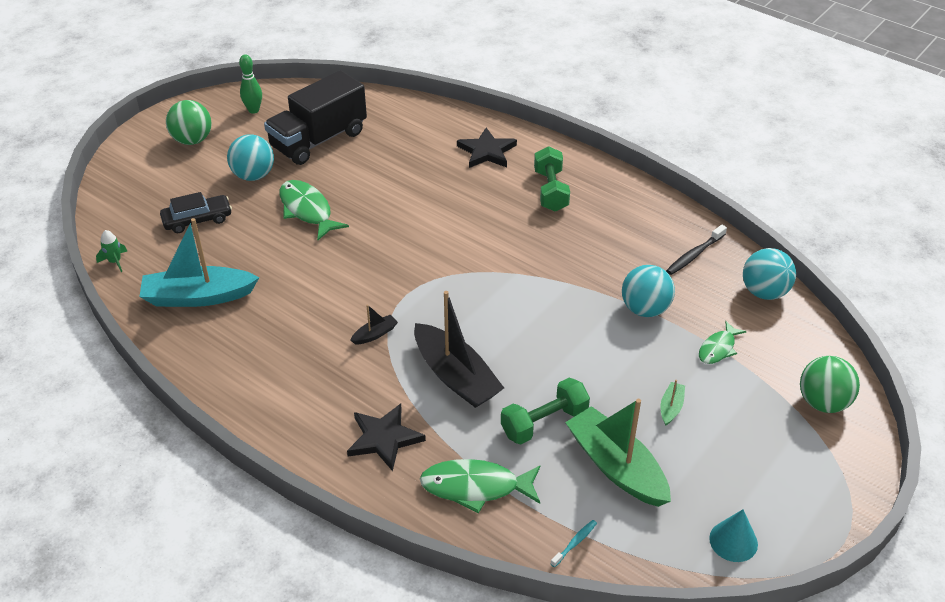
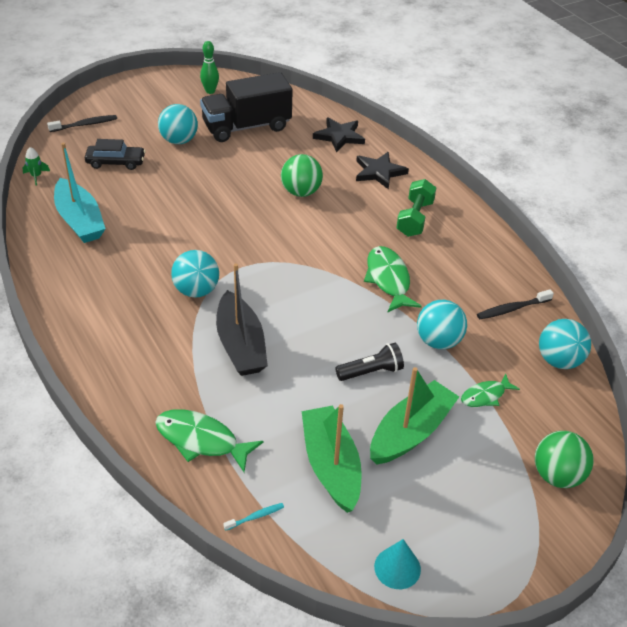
camera: 20 degrees right, 0 degrees up
turquoise boat [139,218,259,307] -> turquoise boat turned 135 degrees counterclockwise [54,143,106,243]
green ball [166,100,212,145] -> green ball moved to [281,154,323,197]
green fish [279,180,349,241] -> green fish moved to [364,246,422,312]
black star [347,404,426,471] -> black star moved to [313,118,365,152]
black boat [350,304,398,345] -> turquoise ball [171,250,219,298]
green dumbbell [501,378,590,444] -> none
green boat [661,380,685,426] -> green boat [370,367,459,465], size x2.31
none -> black toothbrush [47,115,117,132]
none -> black flashlight [335,343,404,381]

